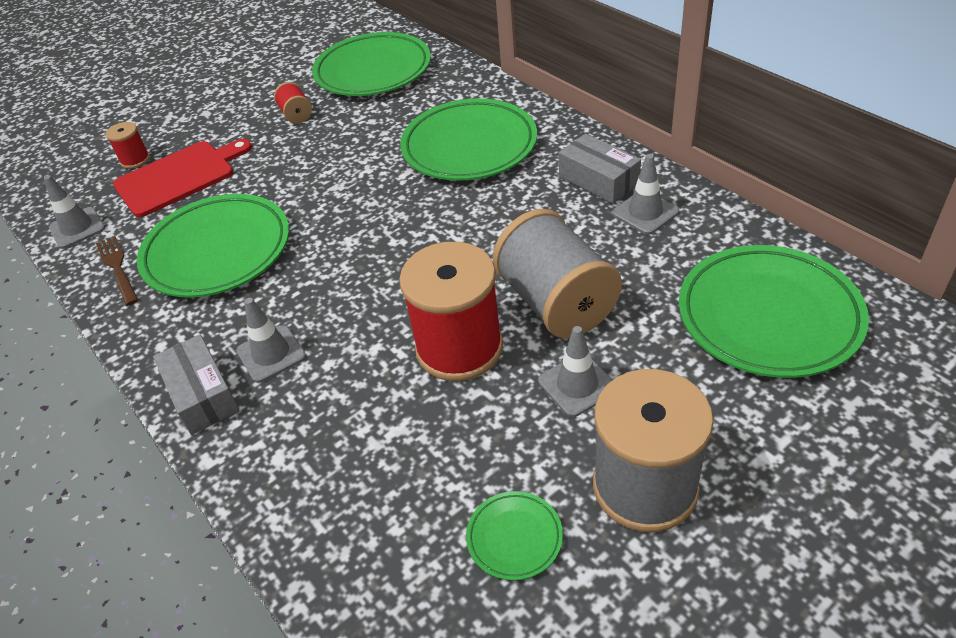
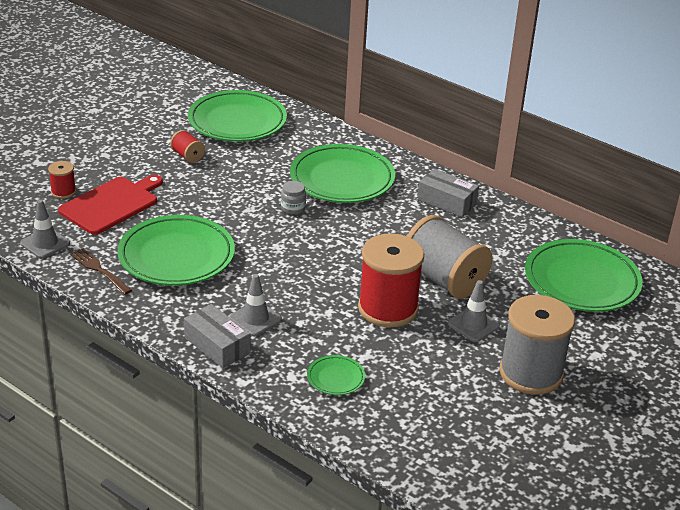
camera: 20 degrees left, 10 degrees down
green plate [466,491,563,581] -> green plate moved to [307,355,365,395]
grey traffic cone [612,154,679,235] -> none
none -> grey jar [281,181,306,214]

